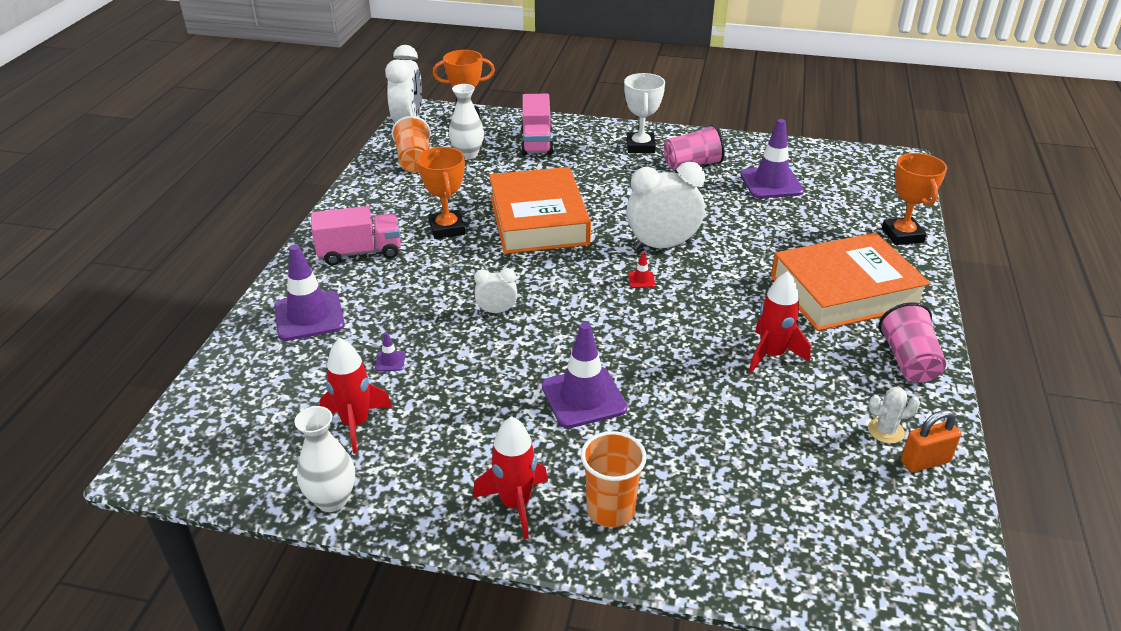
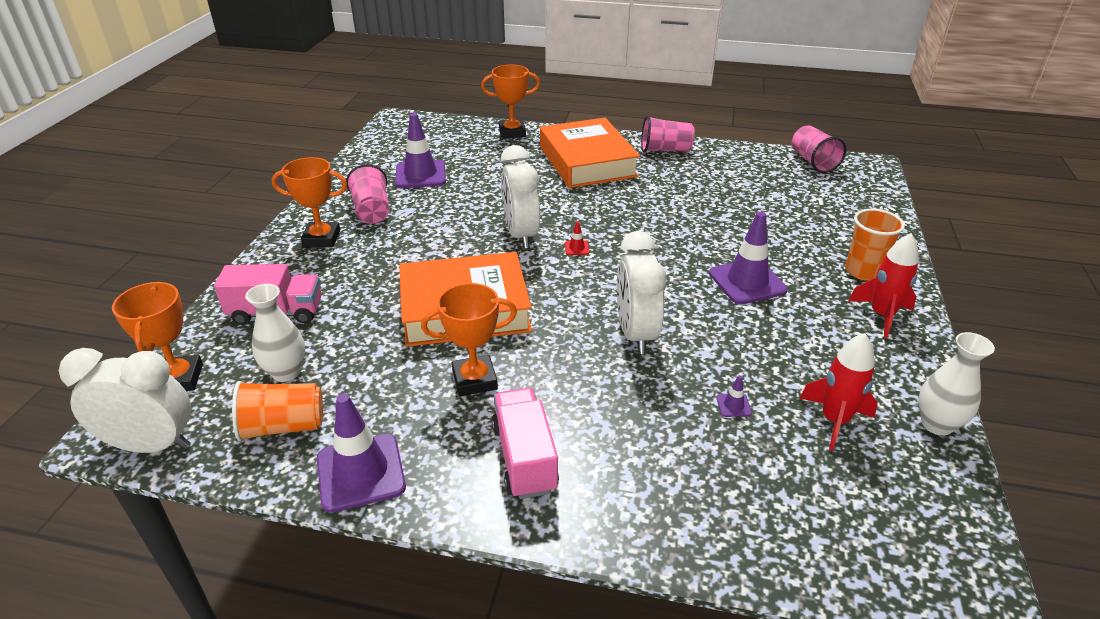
camera: 90 degrees left, 0 degrees up
purple traffic cone [274,245,345,341] -> purple traffic cone moved to [317,394,406,513]
white clock [474,268,517,313] -> white clock [617,231,666,354], size x1.96
white trophy [624,73,665,153] -> orange trophy [272,157,347,247]
red rocket [749,271,811,373] -> none
white cactus [868,387,920,444] -> none
orange padlock [901,410,961,472] -> none
none -> pink cup [792,125,846,173]

